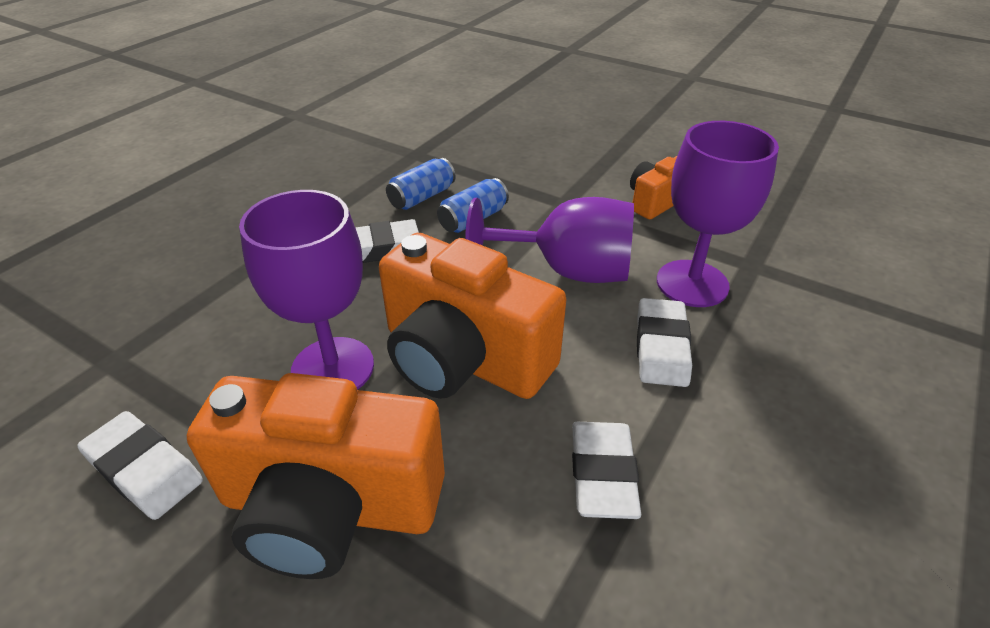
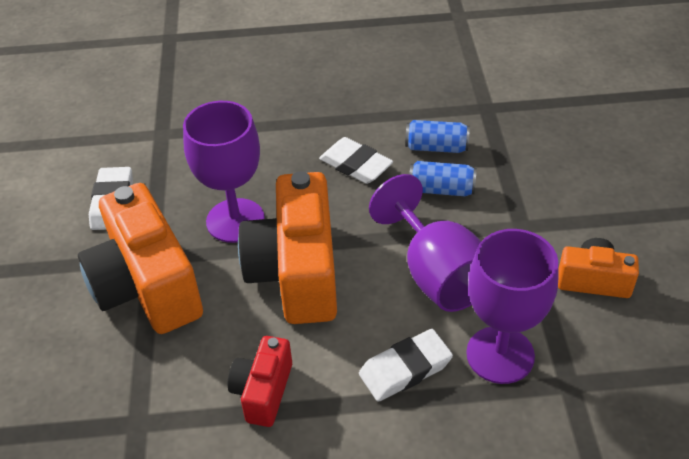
camera: 55 degrees right, 5 degrees up
white eraser [572,422,641,519] -> red camera [228,336,292,427]

